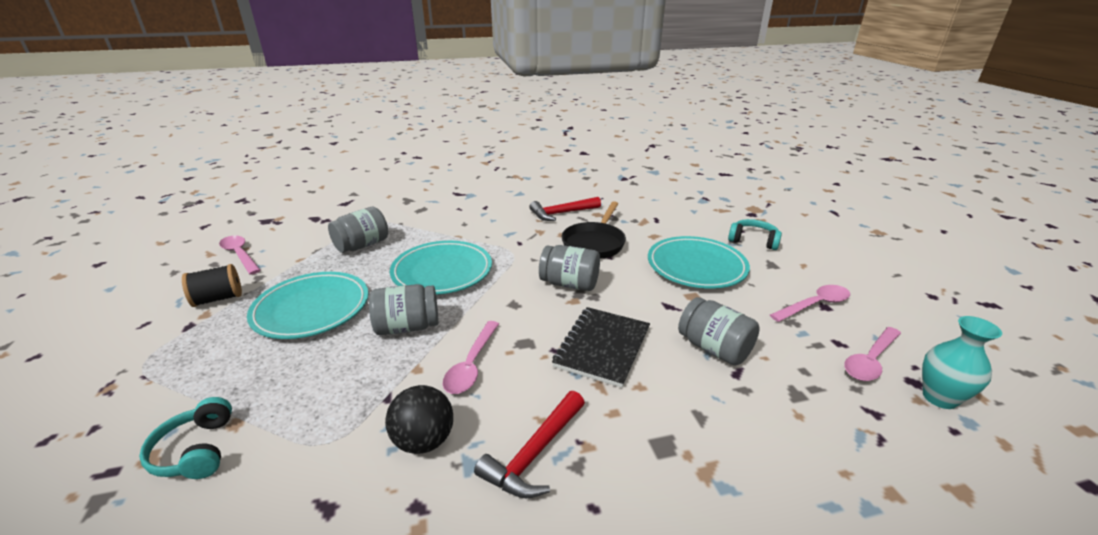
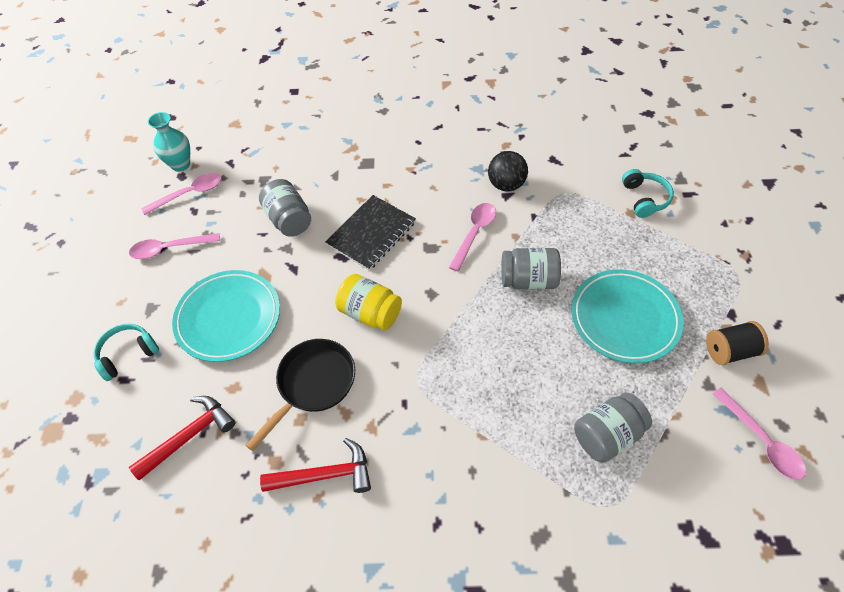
camera: 165 degrees left, 25 degrees up
turquoise plate [390,241,492,295] -> none
red hammer [474,391,585,498] -> red hammer moved to [129,396,236,480]
grey jar [539,245,600,291] -> yellow jar [335,274,402,331]
turquoise headphones [728,219,782,250] -> turquoise headphones turned 105 degrees clockwise [94,324,159,381]

